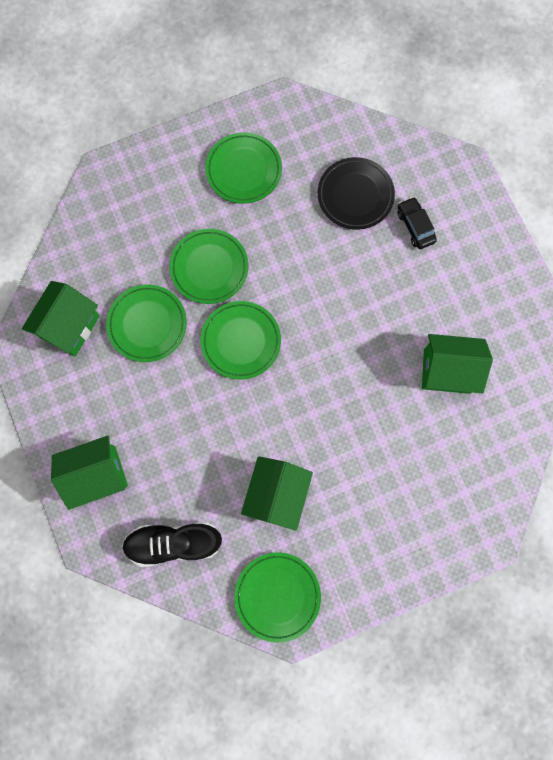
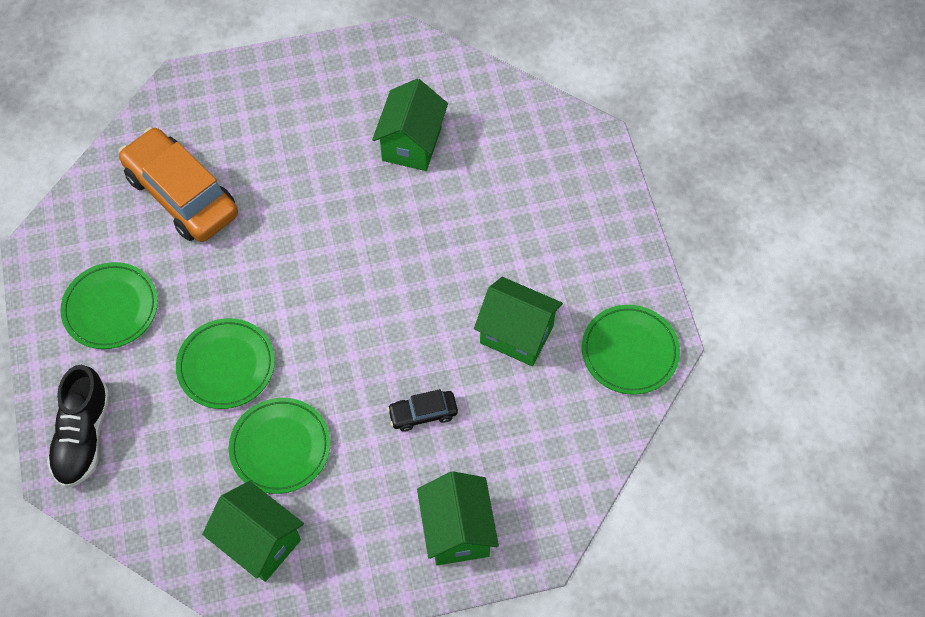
camera: 80 degrees left, 15 degrees down
black shoe [122,523,223,567] -> black shoe moved to [47,365,110,488]
green plate [201,301,281,379] -> none
black plate [318,157,395,230] -> orange car [118,127,238,242]
black car [397,197,437,249] -> black car moved to [387,389,458,432]

